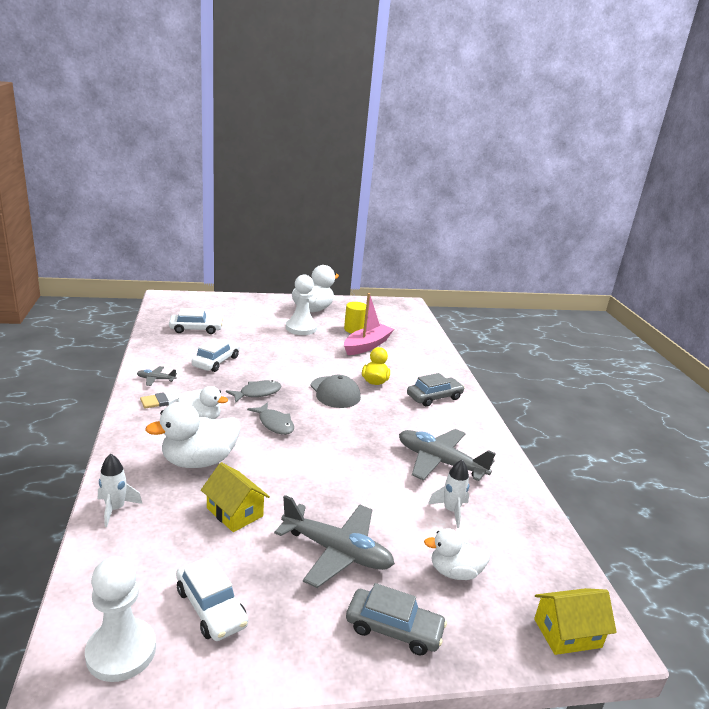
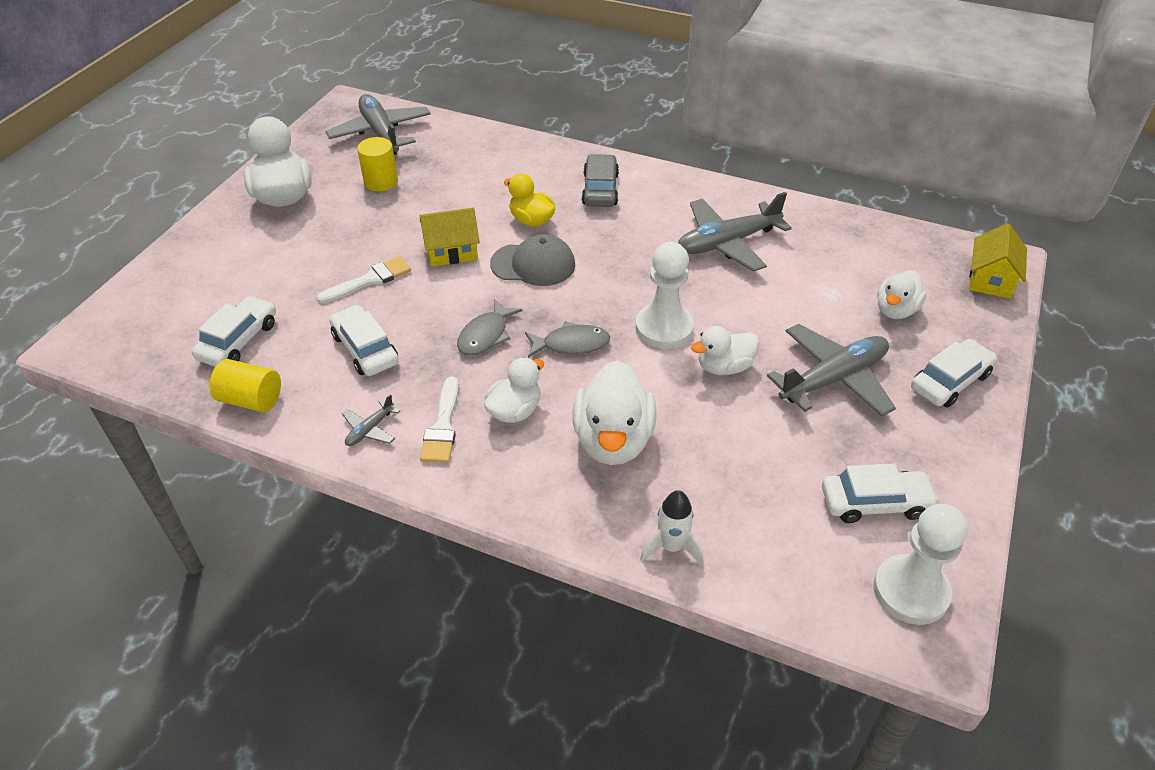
camera: 55 degrees left, 20 degrees up
yellow house [201,462,270,532] -> yellow house moved to [420,208,480,267]
grey fish [226,380,282,403] -> grey fish turned 150 degrees counterclockwise [457,299,523,356]
white pawn [286,275,317,335] -> white pawn moved to [636,242,694,349]
pink boat [344,293,394,355] -> none
grey car [346,583,447,656] -> white car [911,339,997,408]
white rocket [428,460,470,528] -> none
none -> yellow cylinder [209,359,281,413]
none -> white brush [316,256,411,304]
none -> grey plane [325,94,431,155]
none -> white duck [691,326,759,375]

